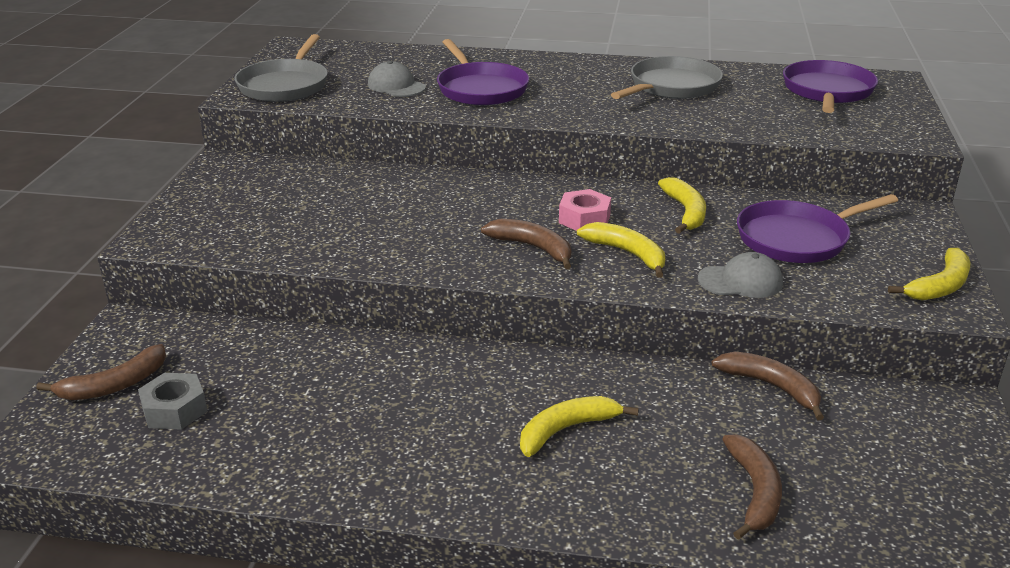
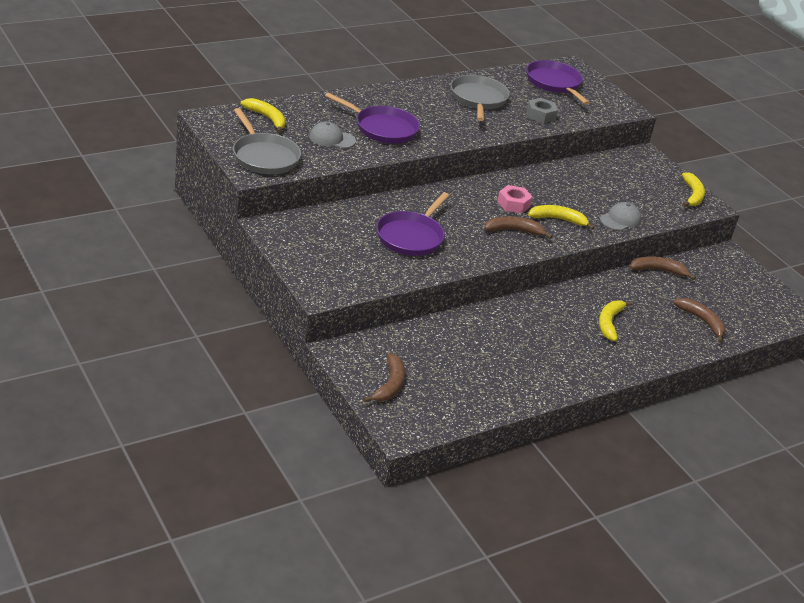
camera: 45 degrees left, 5 degrees up
grey nut [138,373,207,430] -> grey nut moved to [526,98,558,123]
yellow banana [658,177,706,234] -> yellow banana moved to [241,98,286,133]
purple pan [737,194,898,263] -> purple pan moved to [376,192,449,256]

